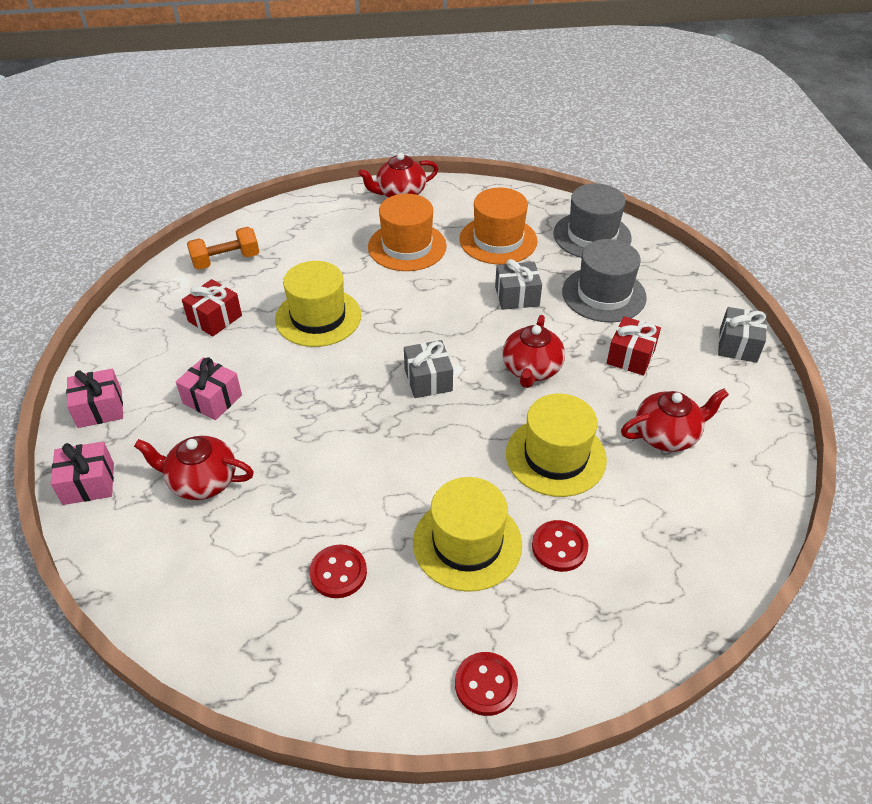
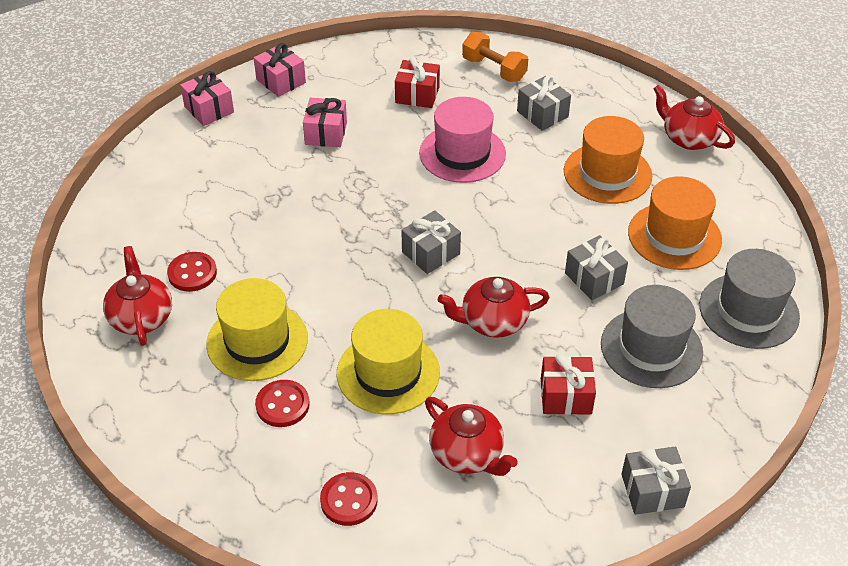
camera: 65 degrees right, 0 degrees up
red teapot [134,436,254,500] -> red teapot moved to [103,246,172,346]
yellow hat [275,261,361,347] -> pink hat [419,97,506,183]
red button [455,652,518,716] -> red button moved to [320,472,378,526]
none -> grey gift [517,75,571,131]

